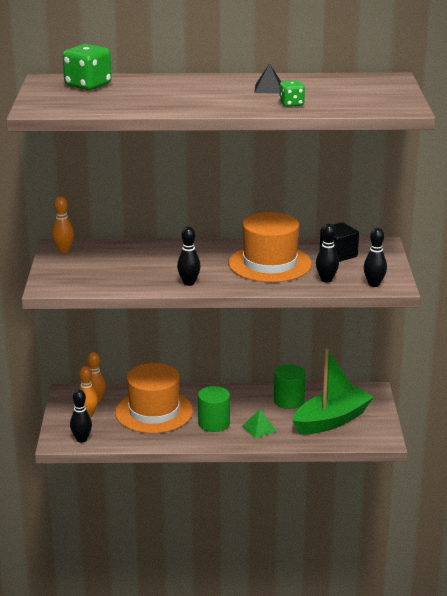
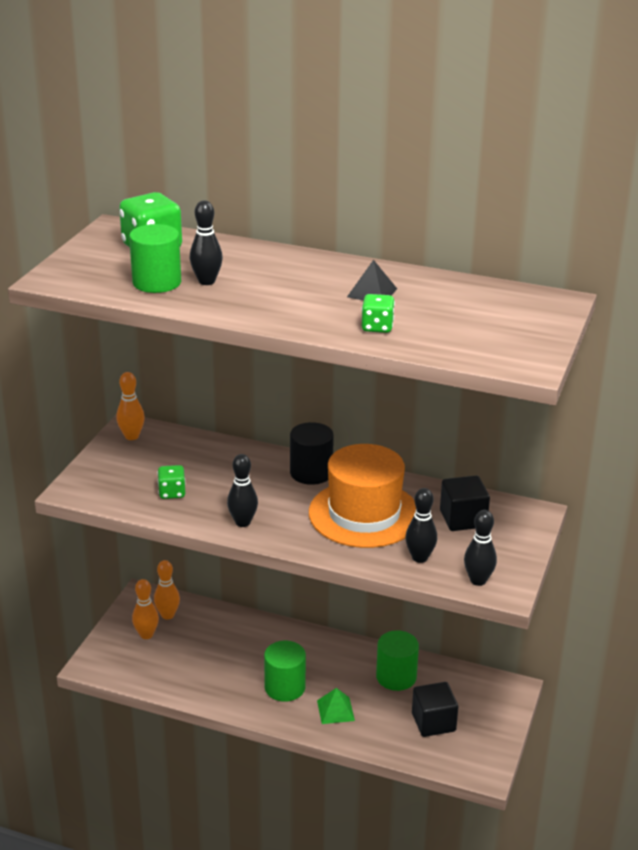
camera: 20 degrees right, 5 degrees up
black bowling pin [70,390,92,443] -> black bowling pin moved to [190,200,223,285]
orange hat [115,363,193,433] -> none
green boat [293,349,374,434] -> black cube [412,682,458,737]
none -> green cylinder [129,224,181,293]
none -> green dice [157,465,185,499]
none -> black cylinder [290,422,334,485]

